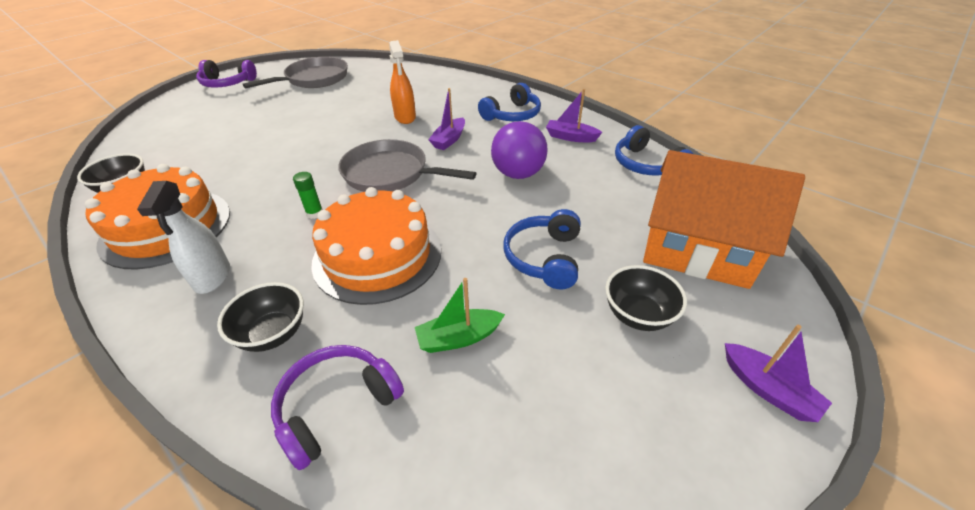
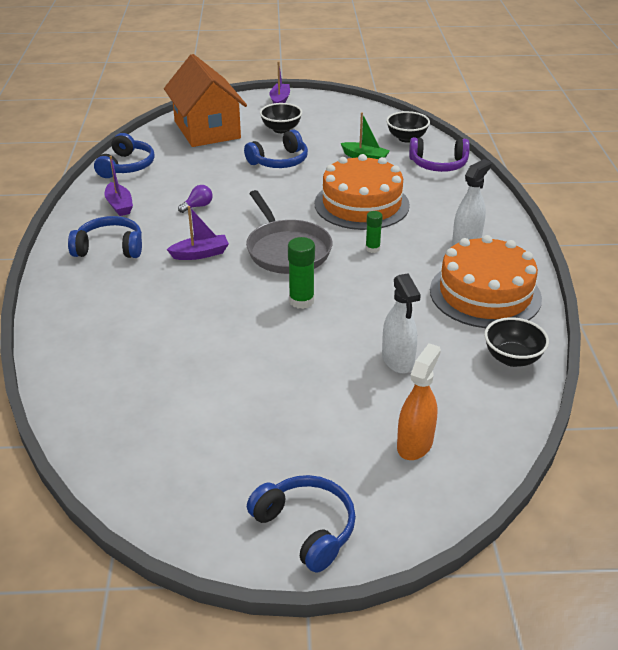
camera: 135 degrees left, 5 degrees down
purple headphones [196,60,257,88] -> blue headphones [247,475,356,573]
black bowl [217,282,304,352] -> black bowl moved to [386,111,430,143]
grey pan [243,57,348,89] -> none
orange spray bottle [389,40,416,124] -> orange spray bottle moved to [397,343,441,460]
purple light bulb [491,121,547,179] -> purple light bulb [178,185,213,213], size x0.43
none -> green glue stick [288,237,315,309]
none -> white spray bottle [382,273,421,374]

